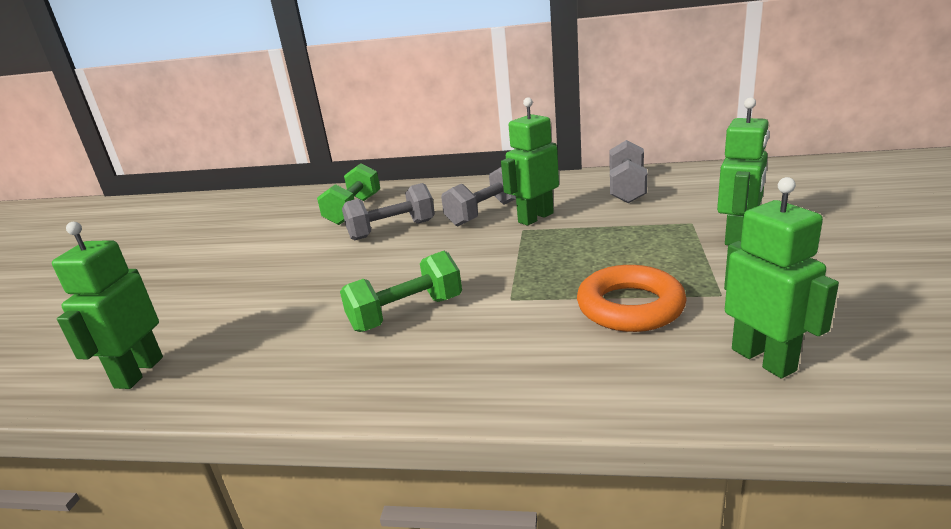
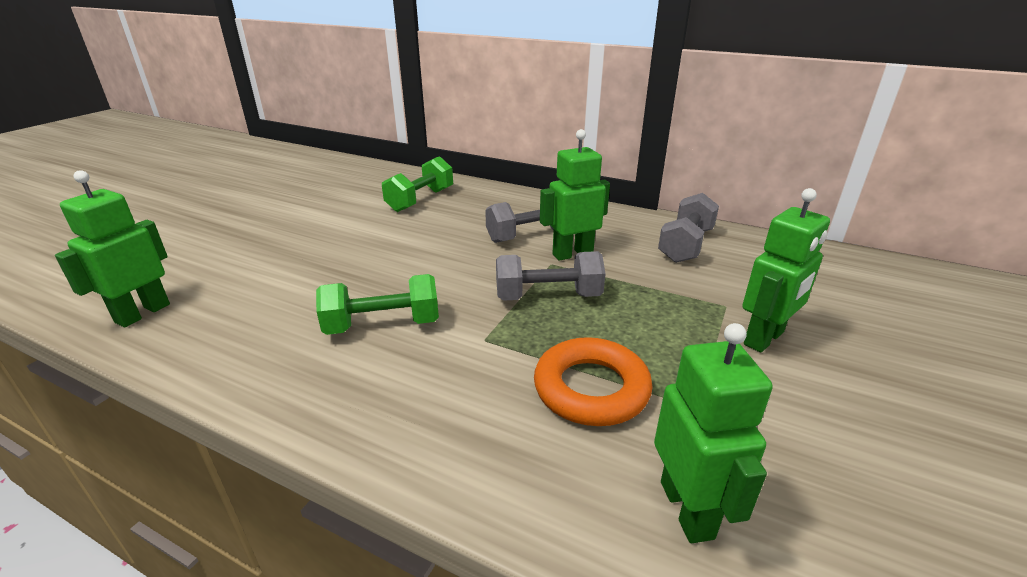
camera: 15 degrees right, 5 degrees up
grey dumbbell [342,183,435,240] -> grey dumbbell moved to [496,251,606,301]

